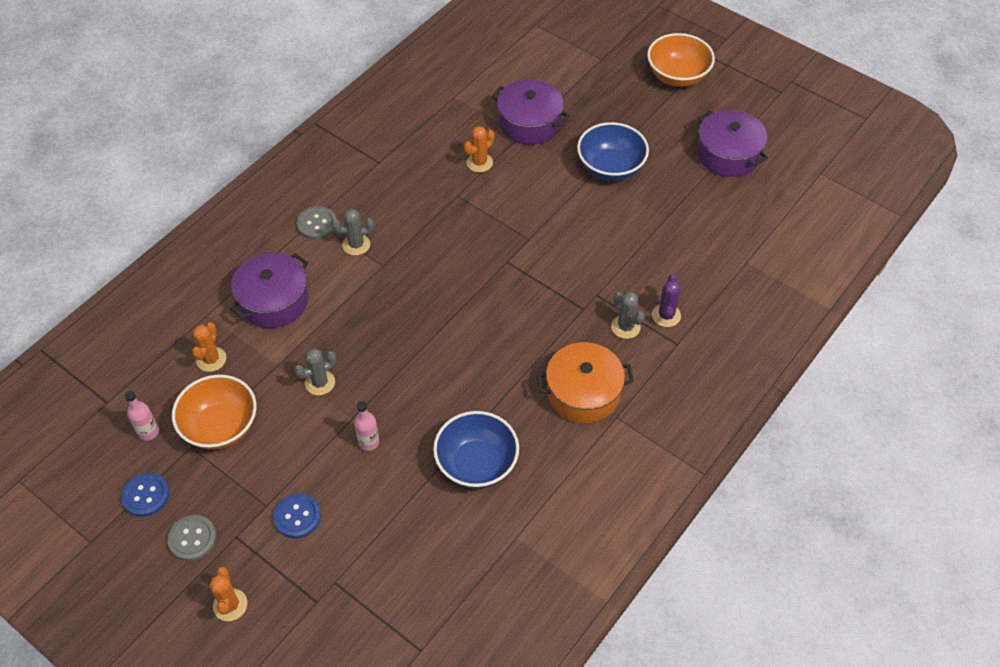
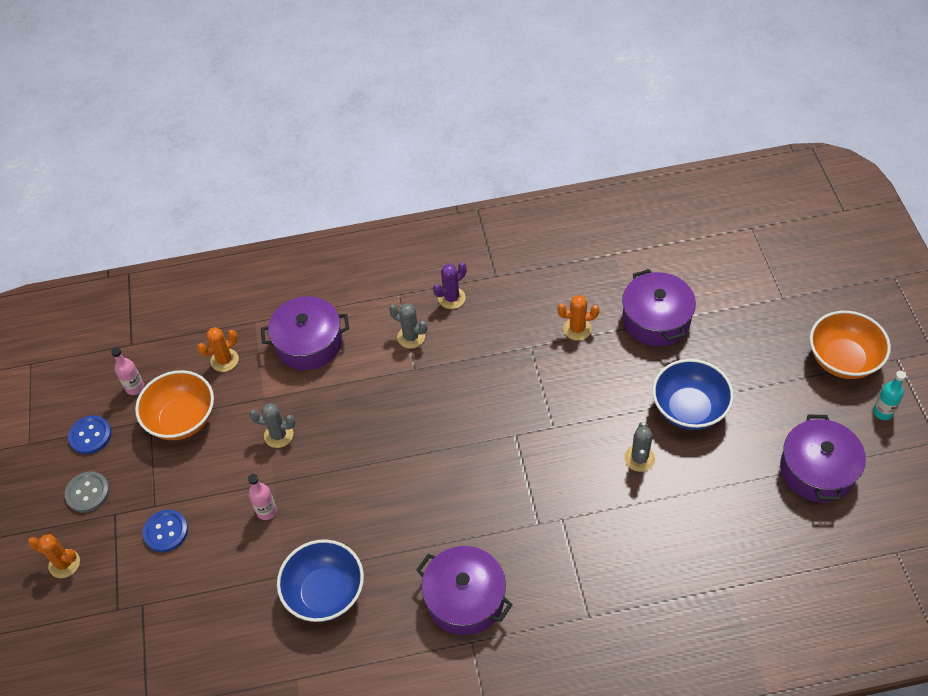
camera: 45 degrees right, 0 degrees up
orange cactus [209,567,247,621] -> orange cactus turned 75 degrees clockwise [28,534,80,578]
grey button [297,206,336,240] -> none
orange pot [537,342,634,423] -> purple pot [416,546,513,635]
grey cactus [611,292,645,339] -> grey cactus moved to [624,422,655,472]
purple cactus [652,274,681,327] -> purple cactus moved to [433,262,467,309]
none -> turquoise bottle [873,371,906,420]

